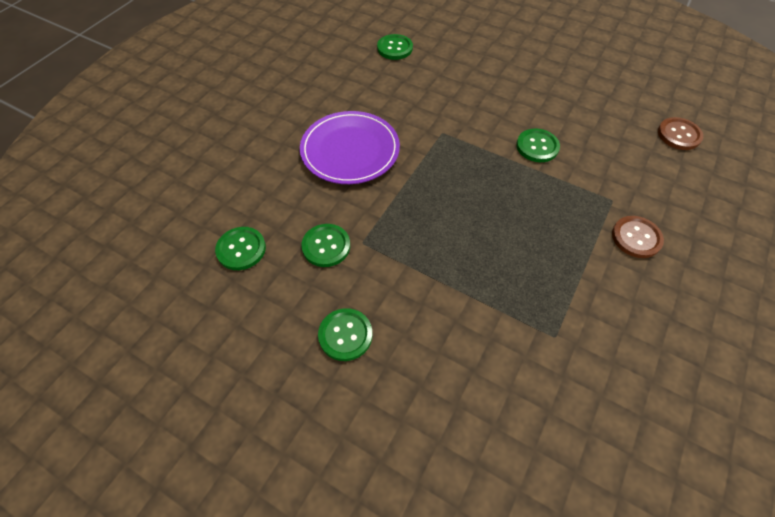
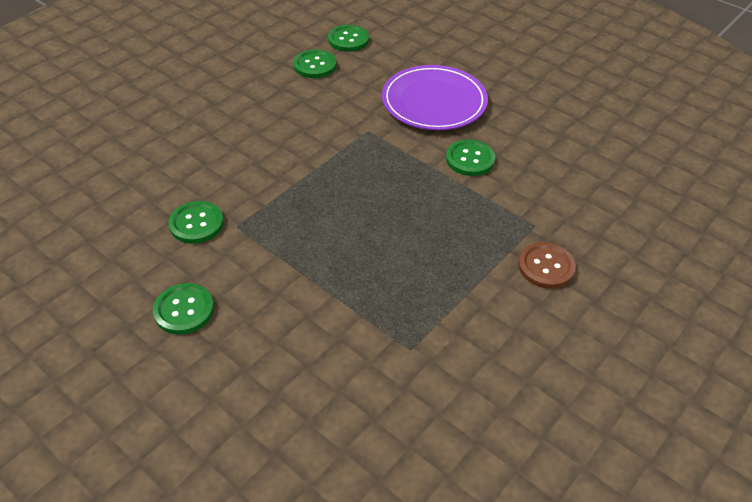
camera: 10 degrees right, 10 degrees down
green button [215,227,266,270] -> green button moved to [293,49,336,78]
purple plate [300,111,400,184] -> purple plate moved to [382,65,488,130]
brown button [658,117,703,150] -> none

